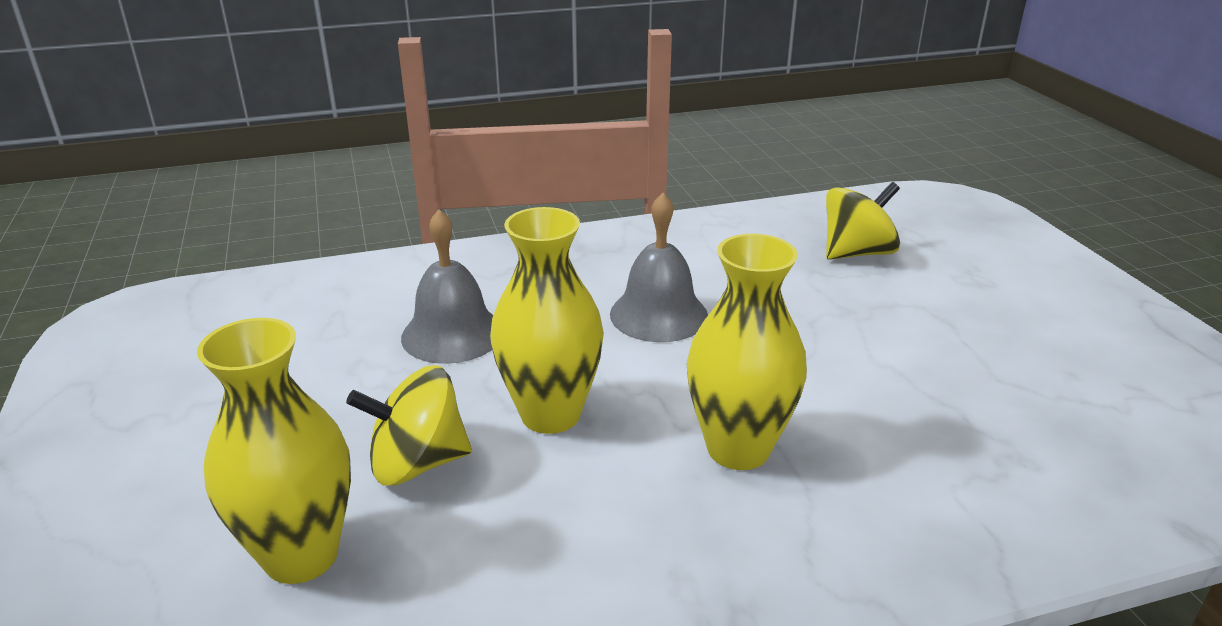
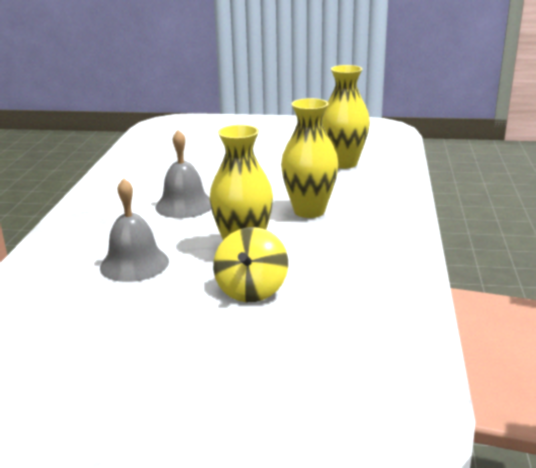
camera: 65 degrees left, 5 degrees down
yellow vase [197,318,351,584] -> yellow vase moved to [322,65,370,169]
yellow spinning top [826,182,900,260] -> none

